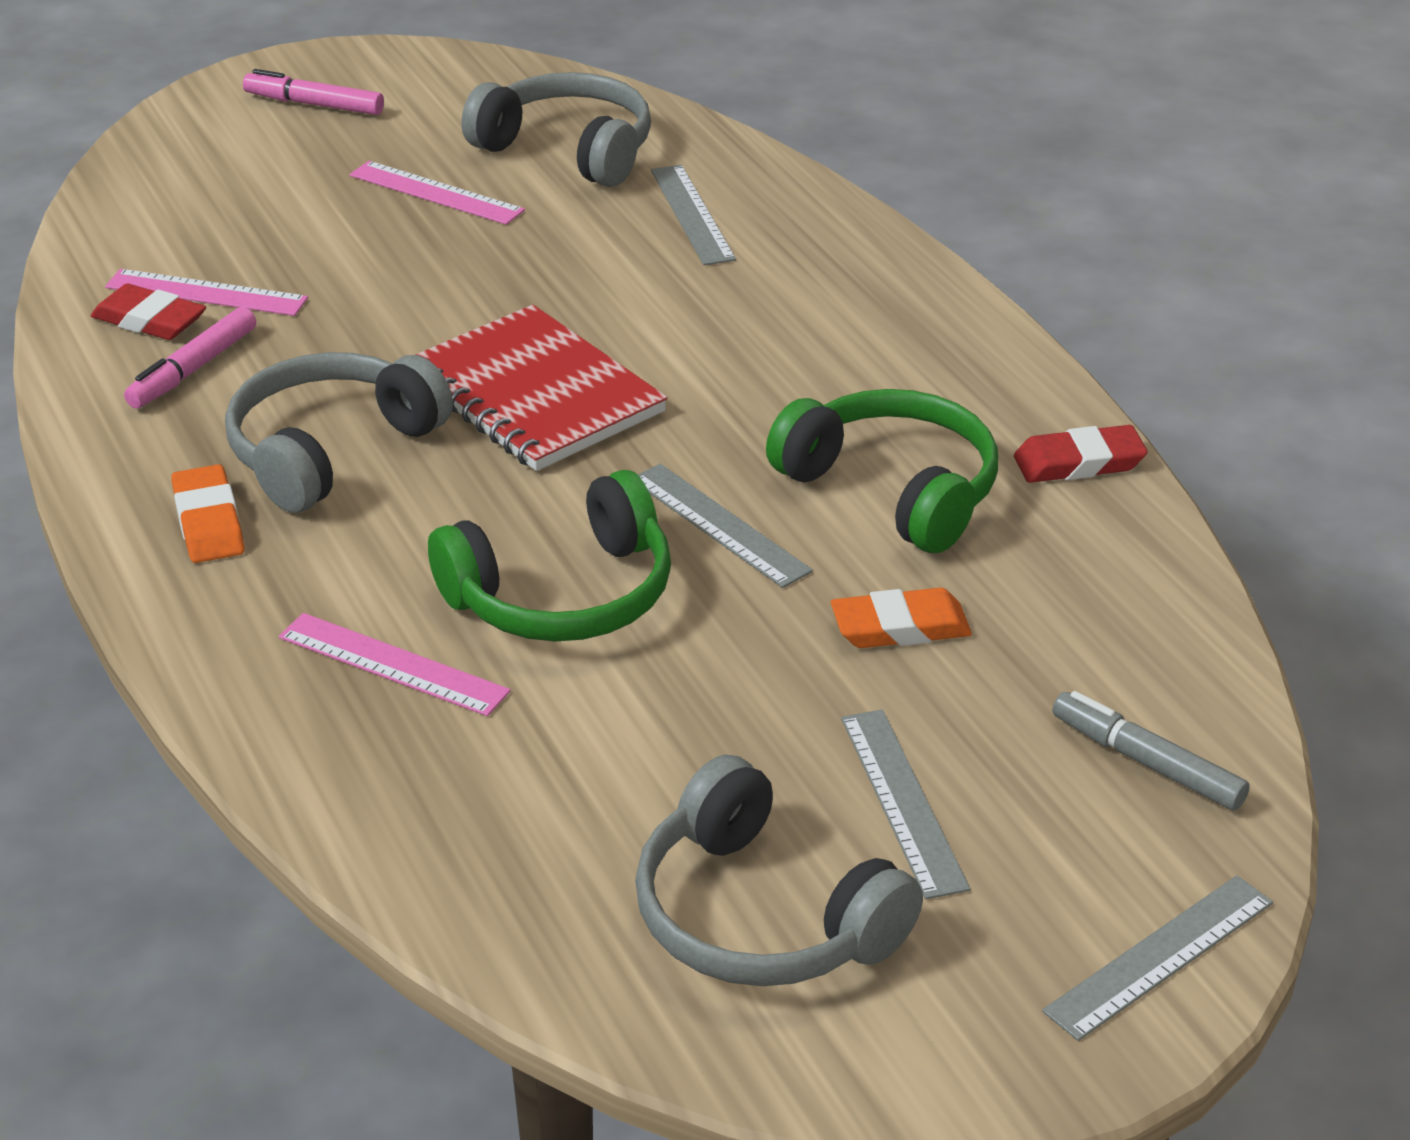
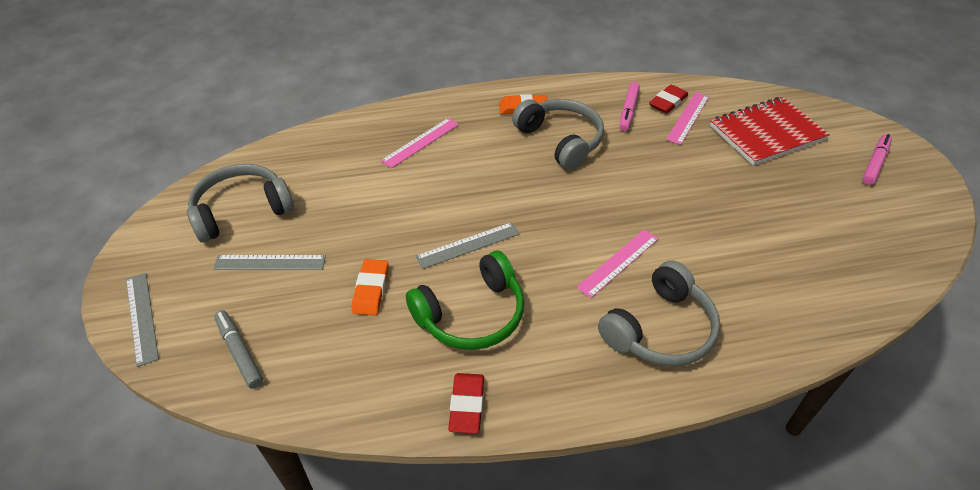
camera: 105 degrees right, 10 degrees up
pink marker [124,307,256,408] -> pink marker turned 120 degrees counterclockwise [620,82,640,131]
pink ruler [350,161,525,225] -> pink ruler moved to [576,230,658,298]
red notebook [416,305,668,471] -> red notebook moved to [710,97,830,165]
green headphones [428,470,671,642] -> none
grey headphones [461,72,651,187] -> grey headphones moved to [598,260,720,366]
grey ruler [651,165,736,265] -> none
grey marker [1052,691,1250,810] -> grey marker turned 90 degrees counterclockwise [214,310,263,389]

